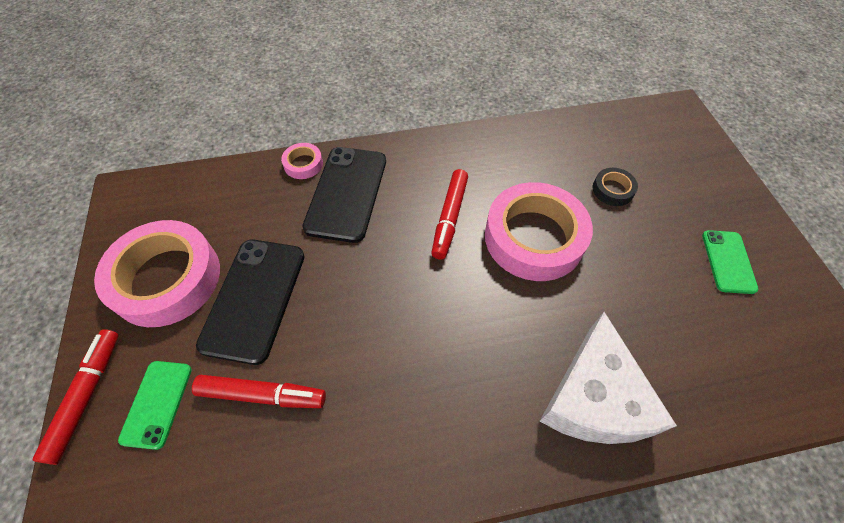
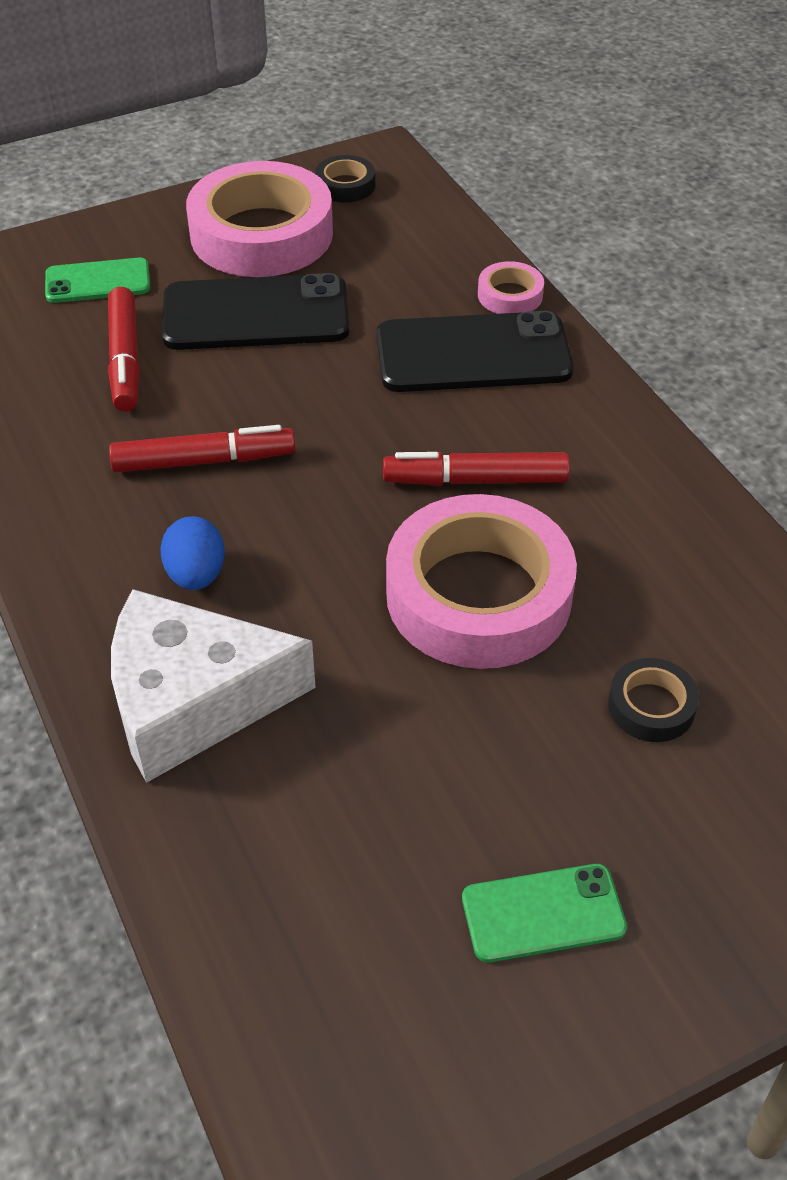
camera: 75 degrees right, 10 degrees down
red marker [33,329,119,465] -> red marker moved to [109,425,295,473]
none -> blue egg [161,516,225,590]
none -> black tape [315,155,375,203]

